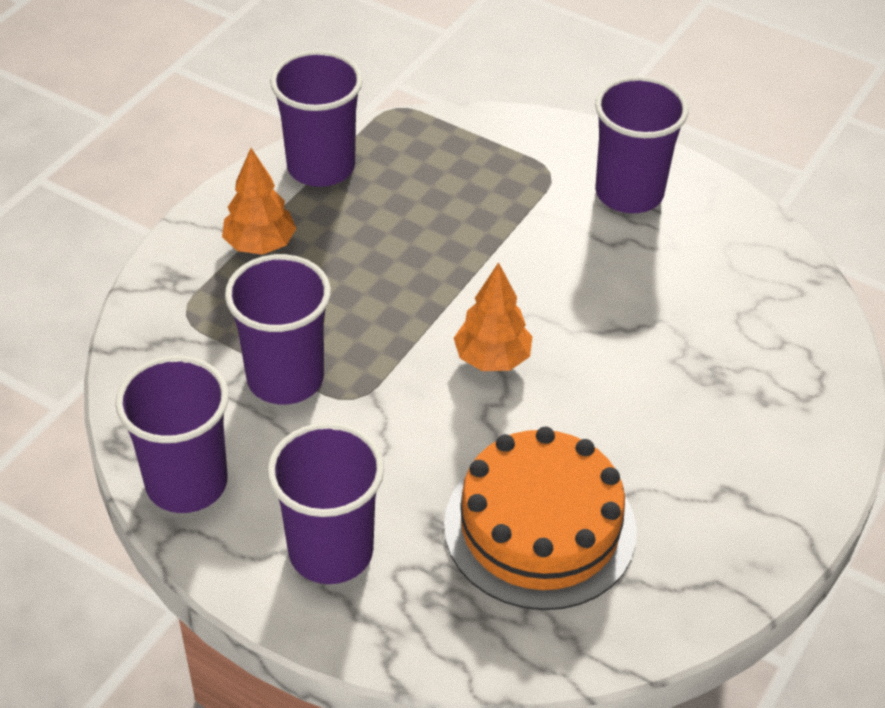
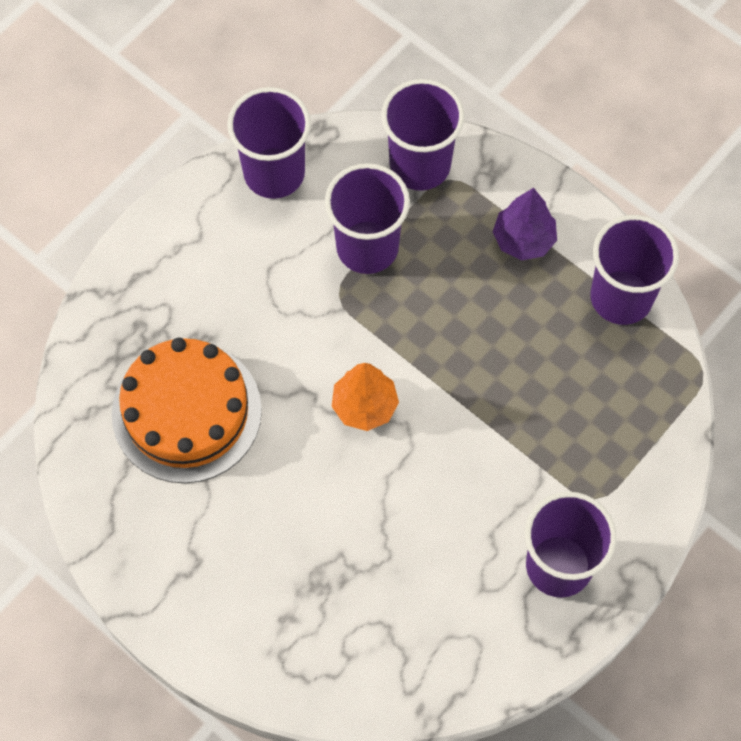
camera: 100 degrees right, 20 degrees up
orange tree [222,148,297,255] -> purple tree [493,188,557,260]
purple cup [268,423,384,584] -> purple cup moved to [381,79,464,191]

